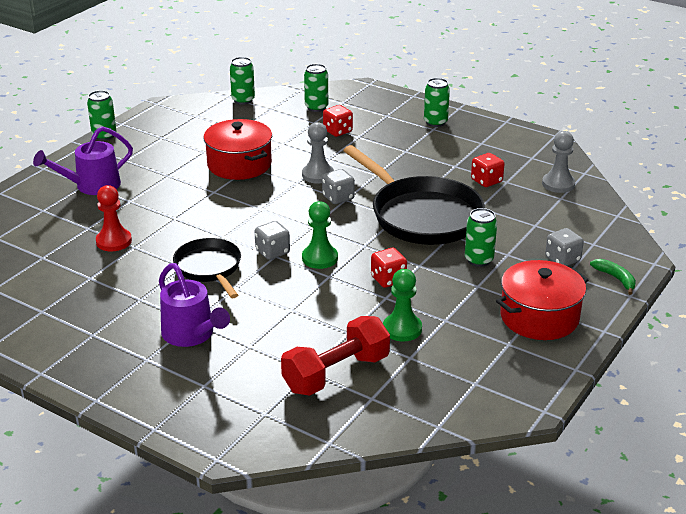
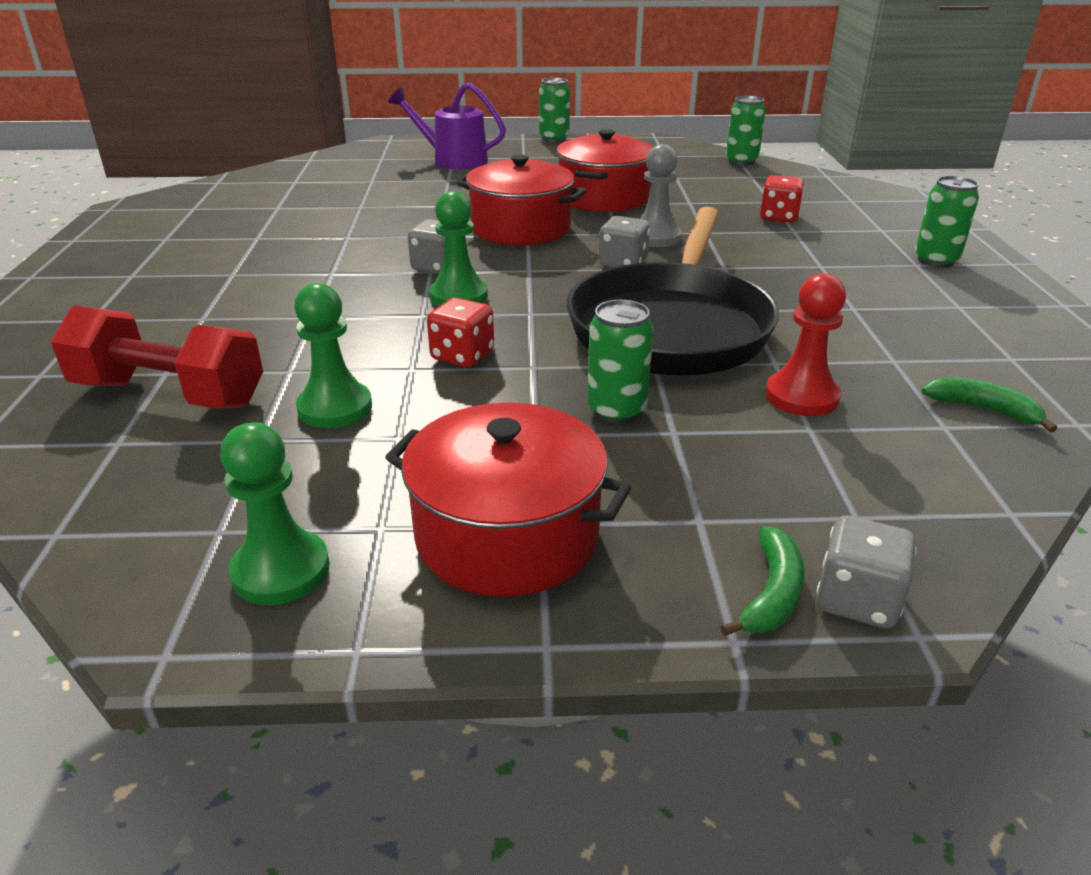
camera: 55 degrees right, 0 degrees up
red pawn [96,185,132,251] -> red pawn moved to [765,273,846,416]
purple watering can [159,263,230,347] -> none
black pan [173,238,241,298] -> none
green can [304,64,328,112] -> none
red dice [471,153,505,187] -> none
grey pawn [542,131,575,193] -> green banana [922,377,1057,432]
grey dice [545,228,584,266] -> grey dice moved to [816,515,917,628]
none -> green pawn [220,422,330,605]
none -> red pot [456,154,586,245]

